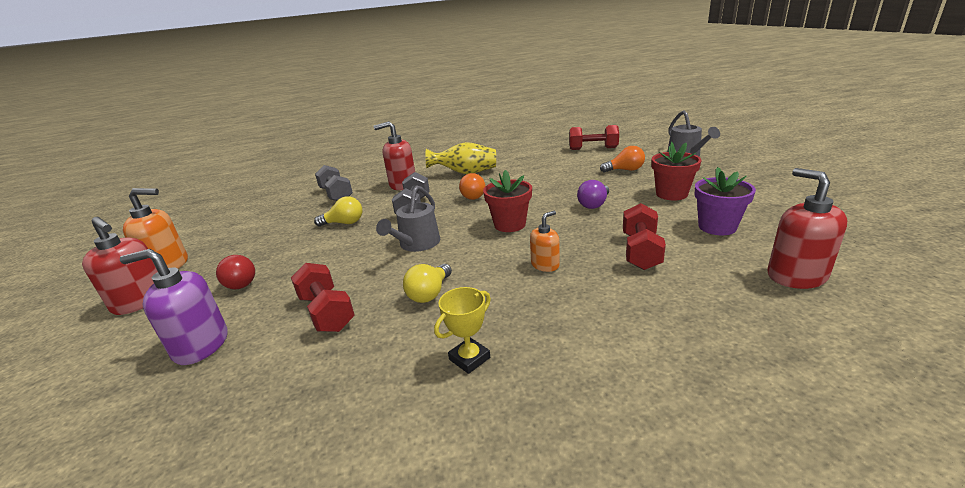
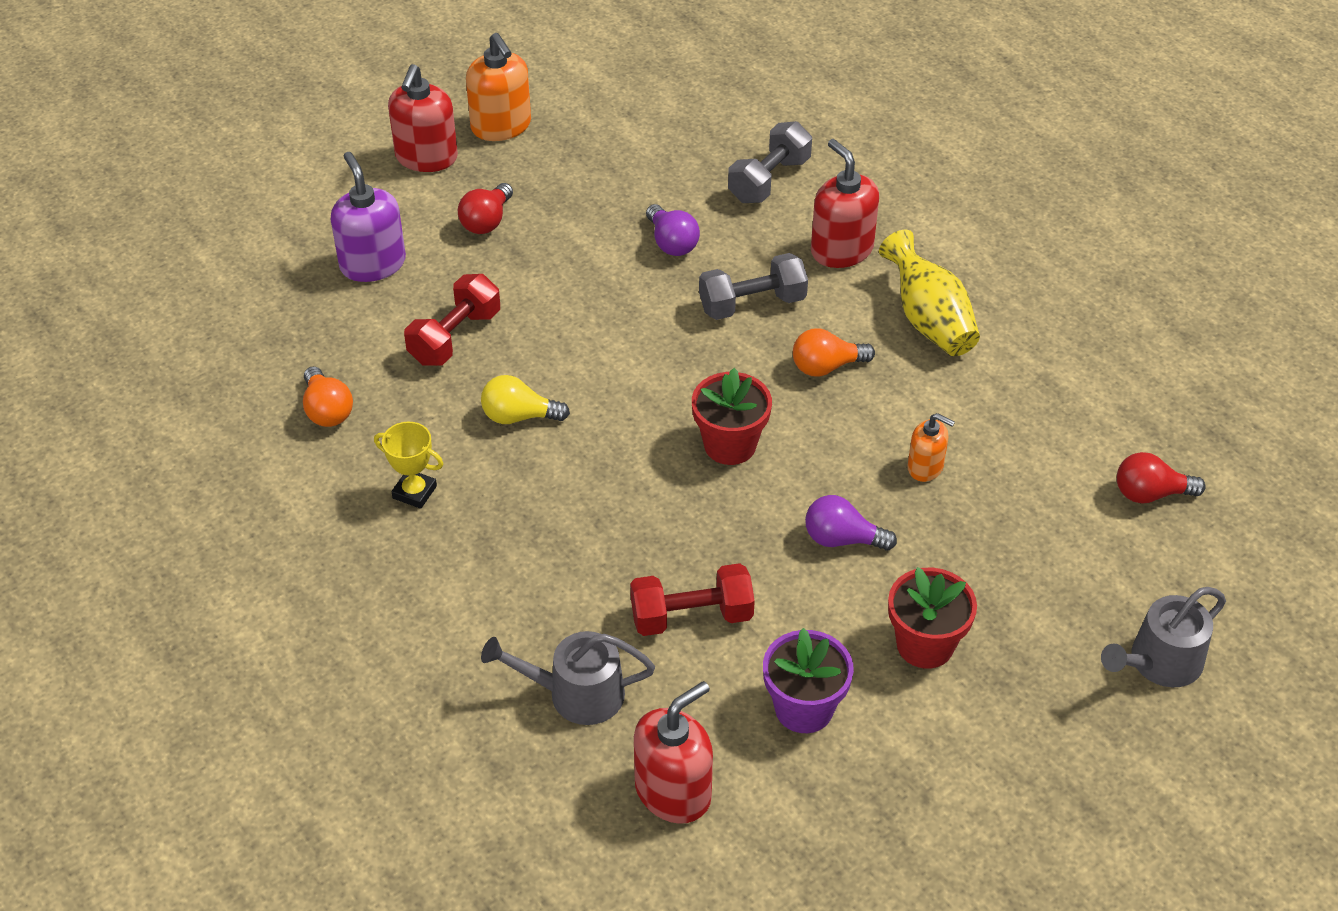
camera: 65 degrees right, 20 degrees up
yellow light bulb [314,196,362,227] -> purple light bulb [646,204,700,256]
grey watering can [376,186,440,252] -> grey watering can moved to [481,631,655,725]
orange soap dispenser [530,211,560,272] -> orange soap dispenser moved to [907,413,955,482]
red dumbbell [569,125,619,150] -> red light bulb [1117,452,1206,504]
orange light bulb [600,146,645,173] -> orange light bulb moved to [303,366,353,427]

